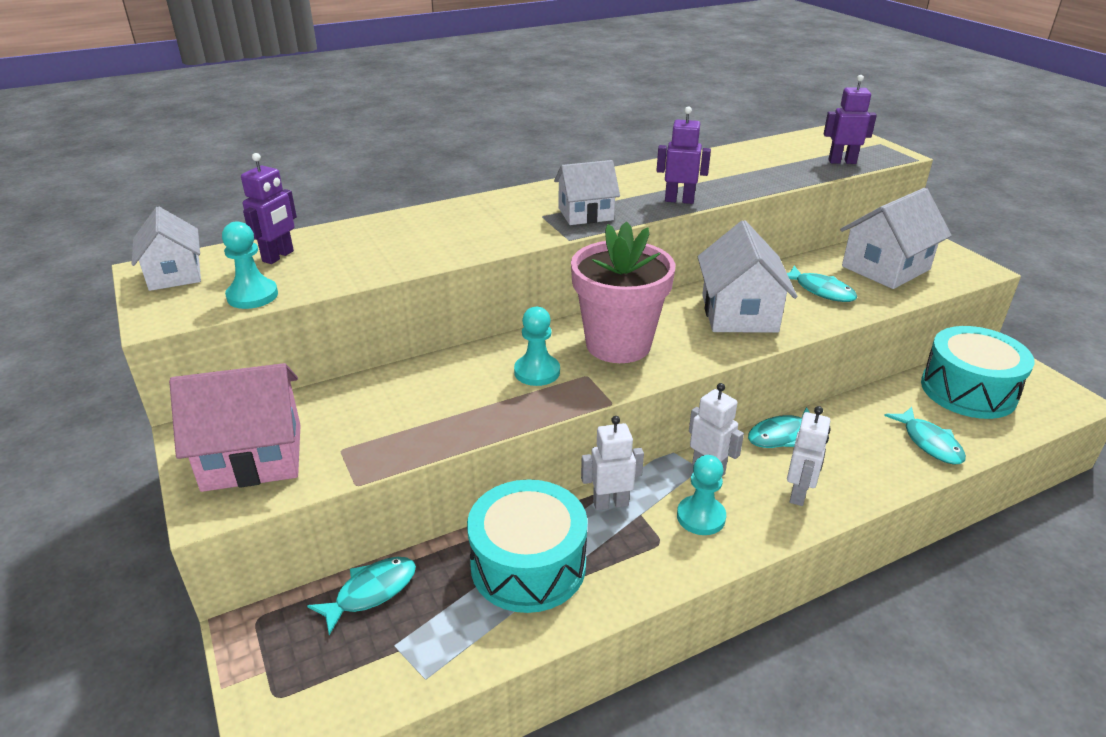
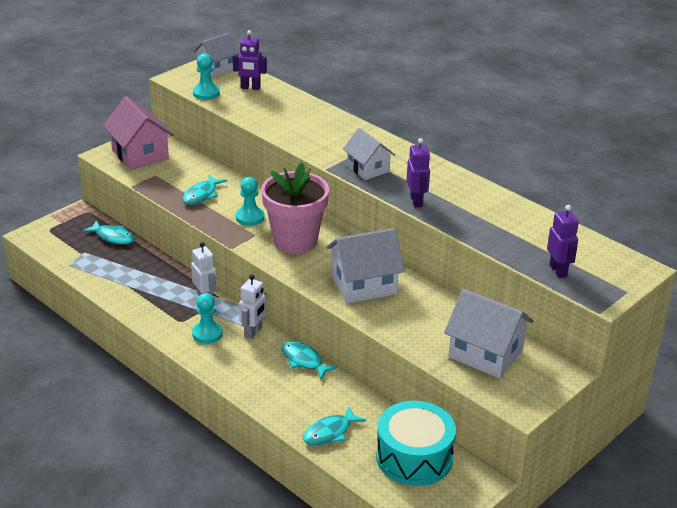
camera: 70 degrees right, 0 degrees up
turquoise drum [467,480,588,613] -> none
turquoise fish [787,266,857,302] -> turquoise fish moved to [183,175,227,205]
white robot [787,406,831,506] -> none

